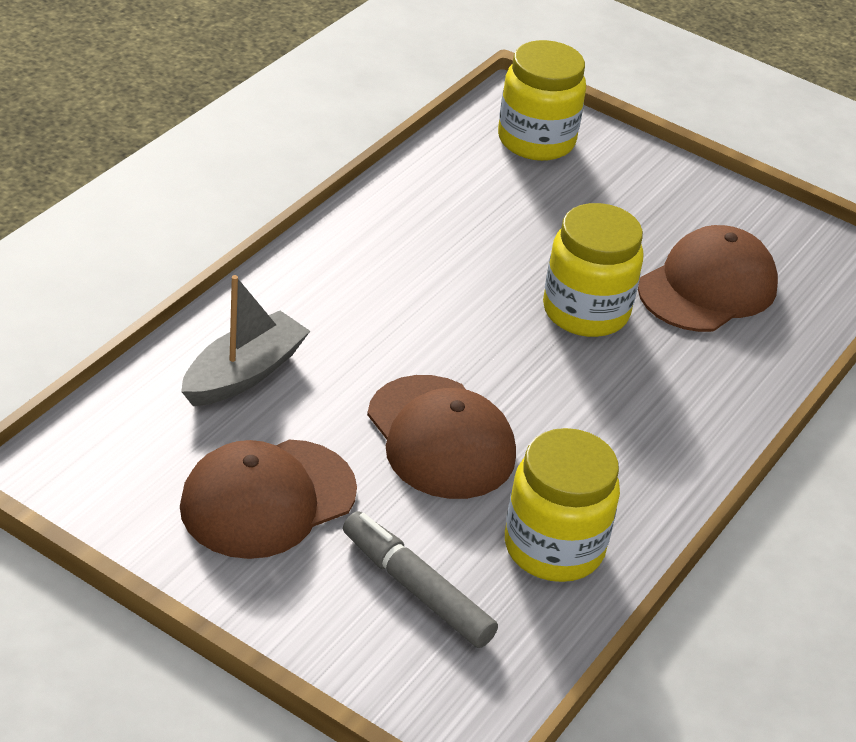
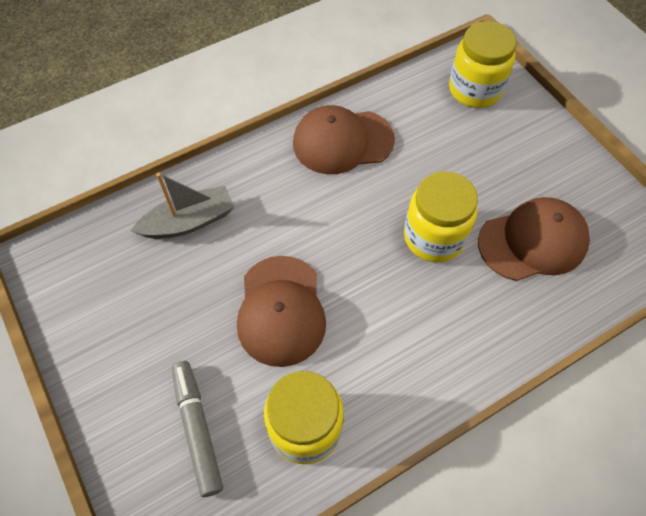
camera: 30 degrees right, 20 degrees up
brown cap [180,439,357,559] -> brown cap moved to [293,105,395,174]

